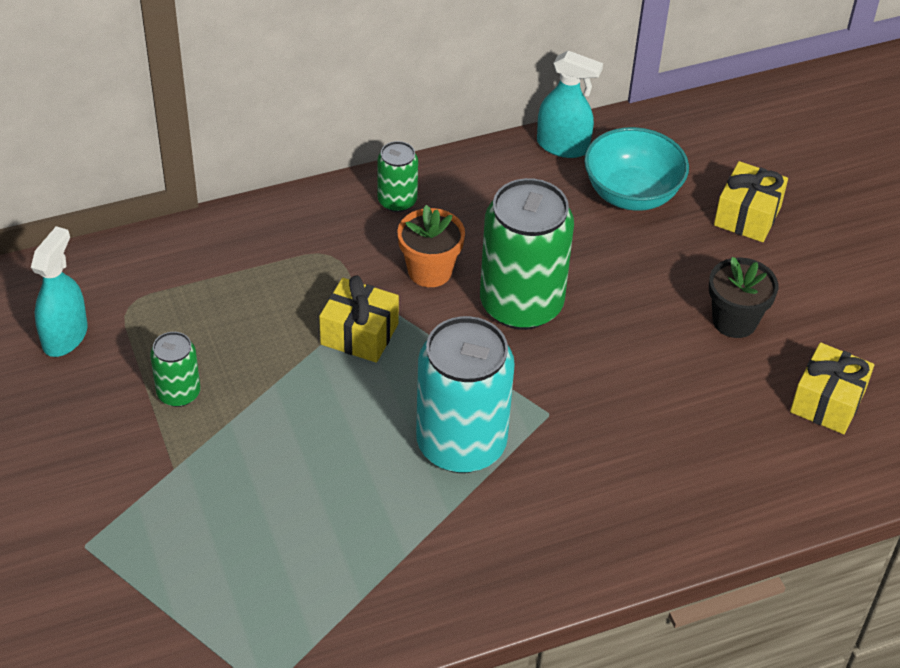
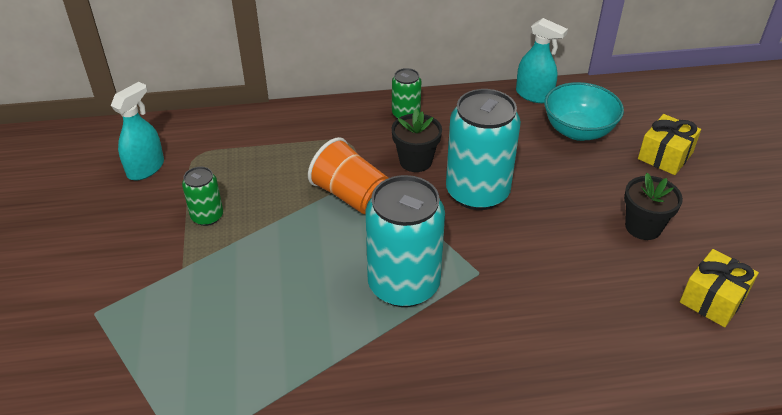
camera: 15 degrees right, 5 degrees down
yellow gift [319,275,399,363] -> orange cup [308,137,388,214]
orange flower pot [397,205,465,287] -> black flower pot [391,109,442,172]
green can [480,178,574,330] -> turquoise can [446,89,521,210]

